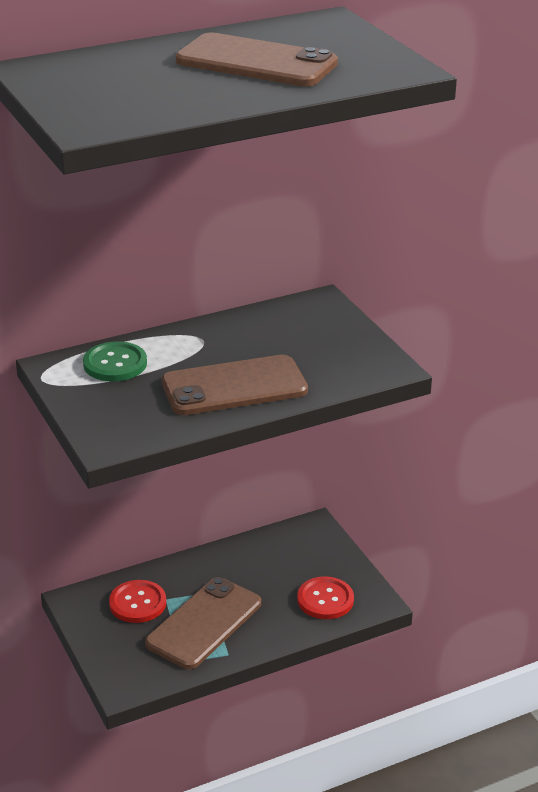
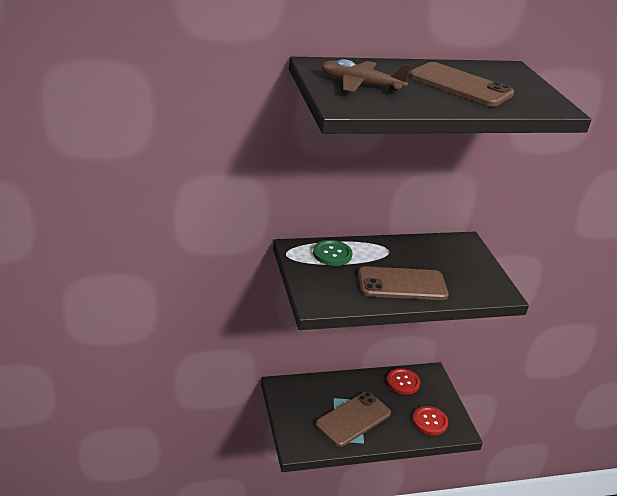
camera: 10 degrees right, 0 degrees up
red button [109,580,166,623] -> red button moved to [387,368,420,395]
none -> brown plane [321,59,411,93]

